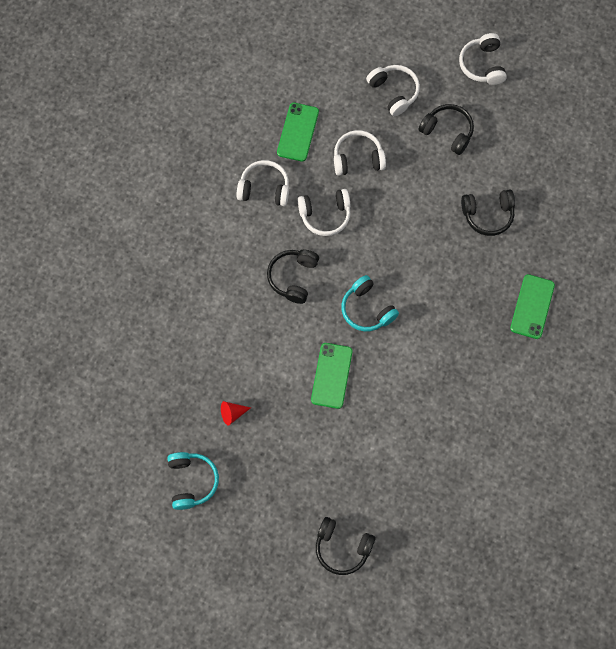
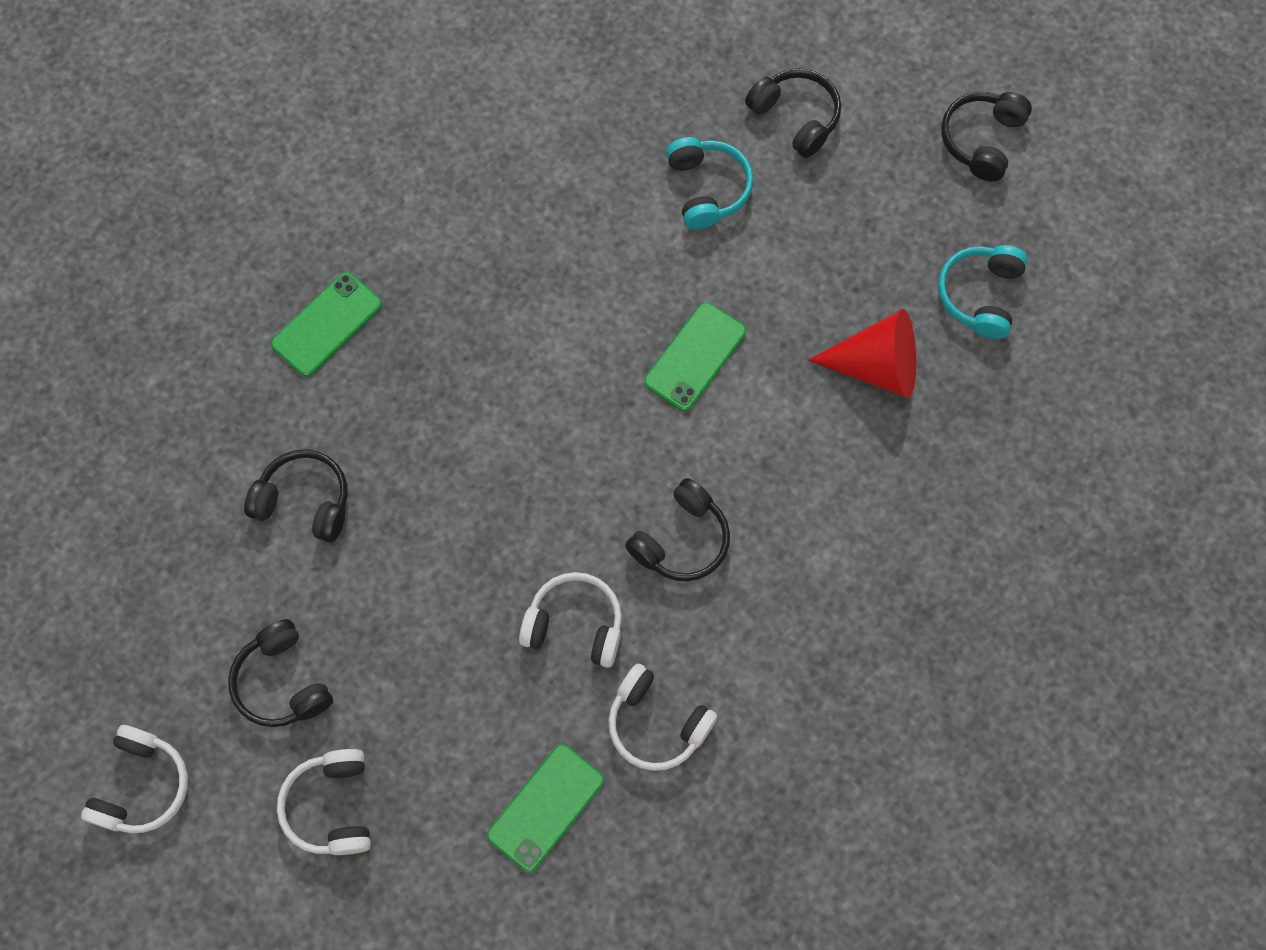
camera: 155 degrees left, 0 degrees up
red cone [221,401,251,426] -> red cone [808,309,916,398], size x2.09
white headphones [334,130,386,176] -> none
turquoise headphones [341,275,399,331] -> turquoise headphones moved to [666,137,753,230]
none -> black headphones [941,92,1032,182]

